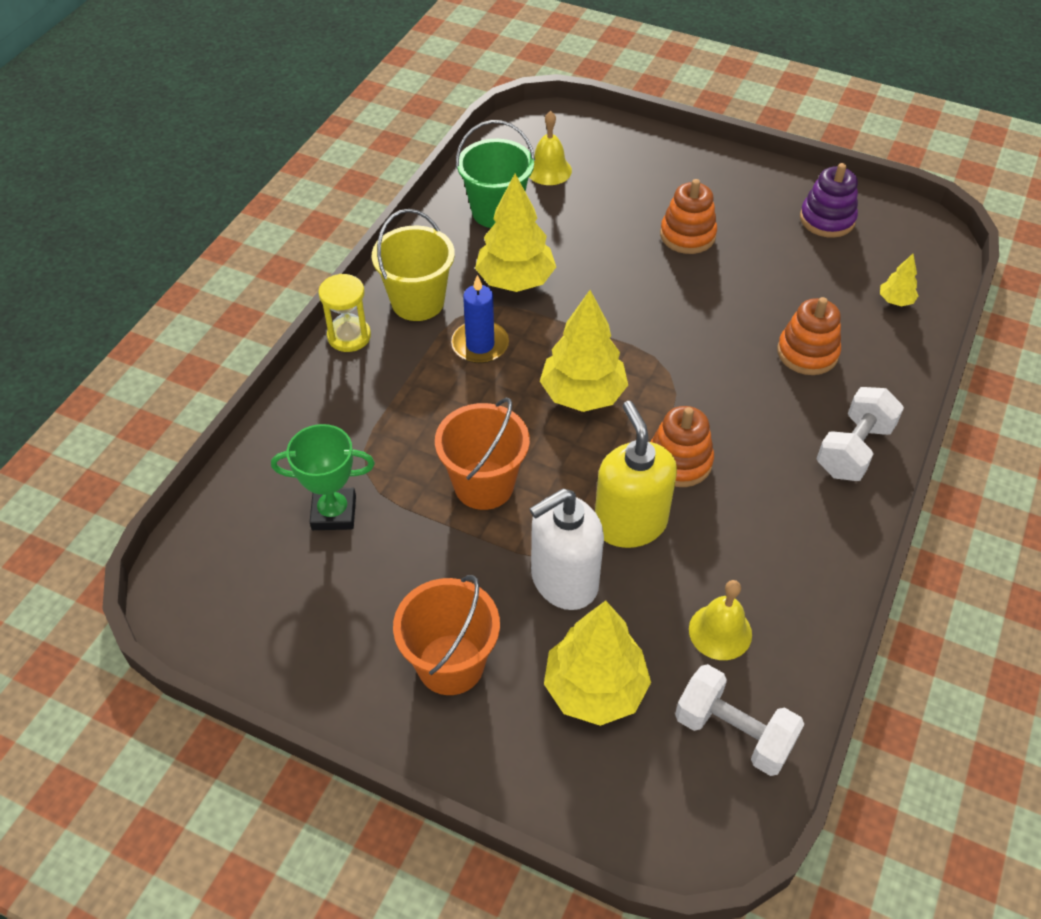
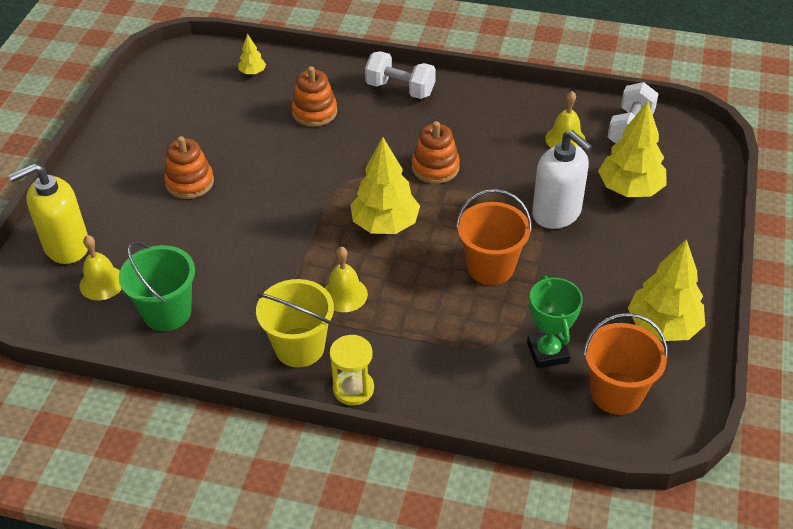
camera: 100 degrees left, 5 degrees down
orange bucket [393,575,500,695] -> orange bucket moved to [583,313,668,415]
blue candle [451,275,509,364] -> yellow bell [325,247,368,312]
yellow tree [475,174,556,292] -> yellow tree moved to [628,239,705,341]
yellow soap dispenser [595,401,677,548] -> yellow soap dispenser moved to [9,163,88,264]
purple stacking toy [800,163,858,238] -> none

